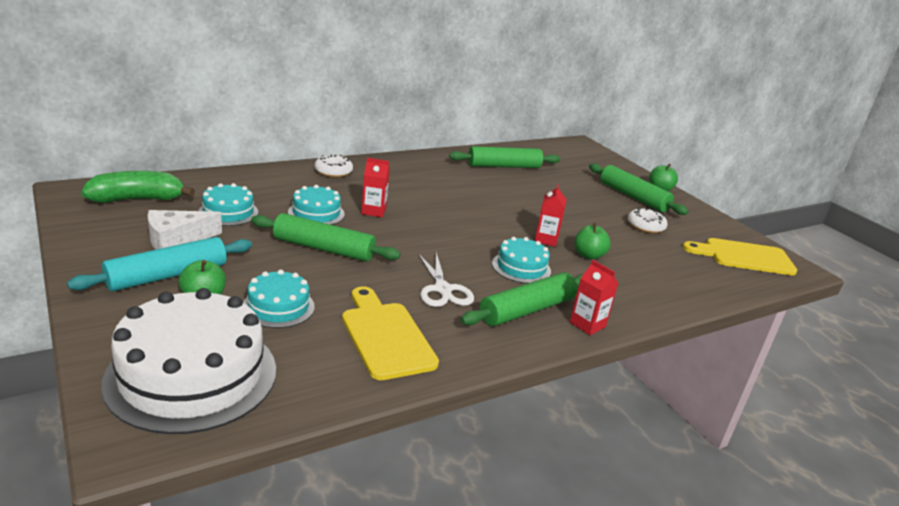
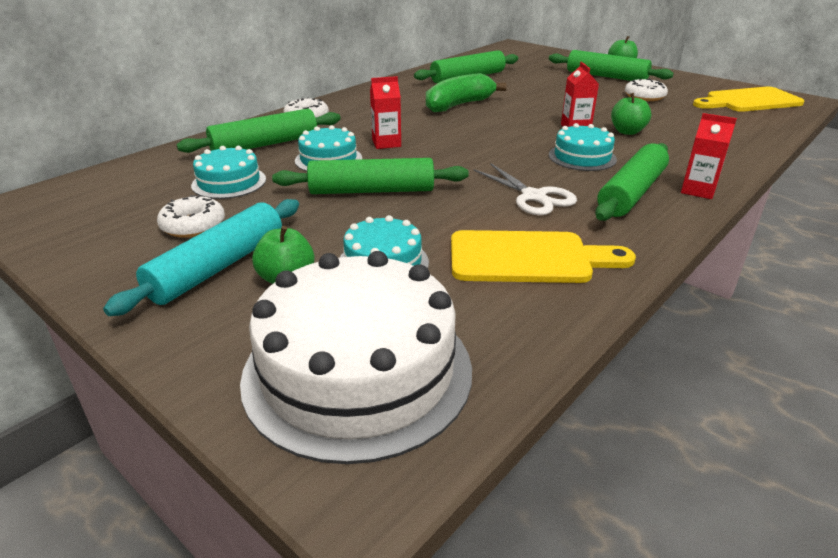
camera: 15 degrees left, 5 degrees up
green banana [81,171,195,203] -> green banana moved to [426,73,506,112]
white cheese [148,210,222,250] -> white donut [157,195,225,238]
yellow cutting board [342,286,439,380] -> yellow cutting board turned 135 degrees clockwise [451,230,636,283]
none -> green rolling pin [177,108,341,153]

